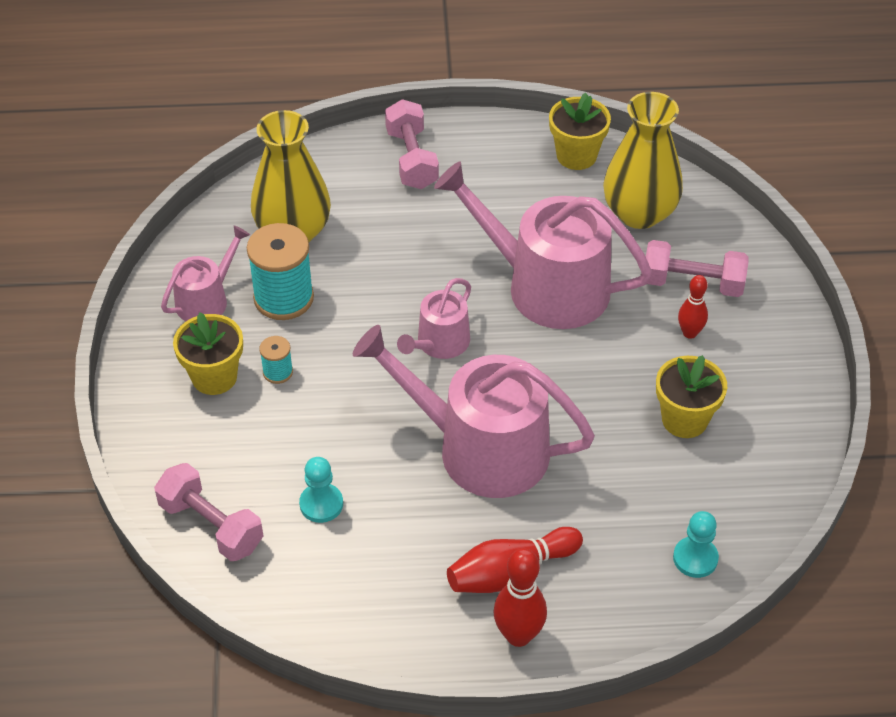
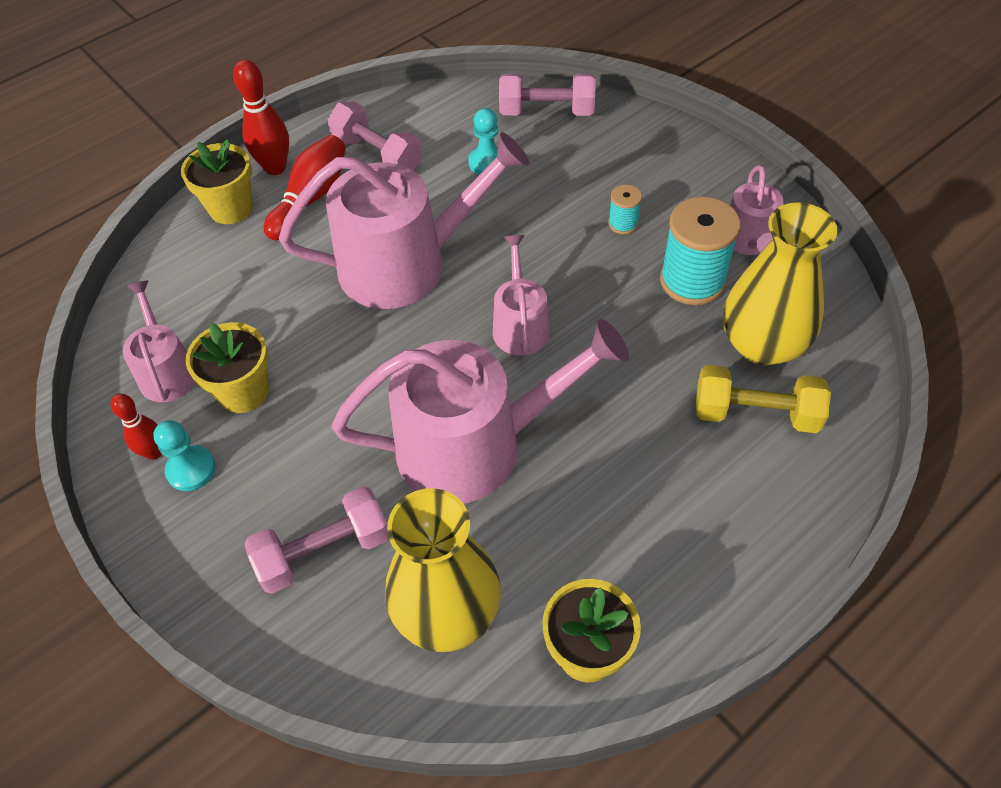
camera: 145 degrees right, 5 degrees up
yellow flower pot [173,312,243,395] -> yellow flower pot moved to [181,139,253,224]
pink dumbbell [385,99,439,189] -> pink dumbbell moved to [327,102,422,171]
turquoise pawn [673,511,719,578] -> turquoise pawn moved to [153,420,215,491]
red bowling pin [678,275,708,339] -> red bowling pin moved to [110,394,162,460]
none -> pink watering can [123,280,196,402]
none -> yellow dumbbell [696,365,831,433]

